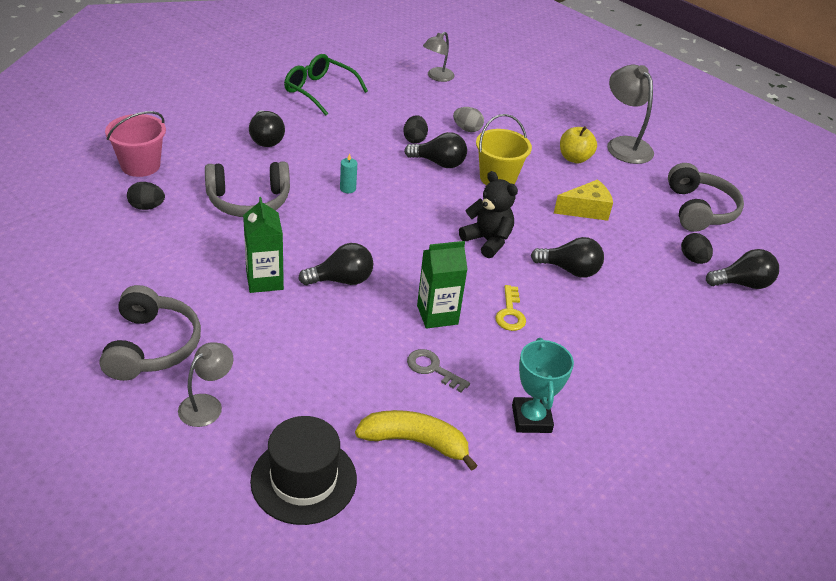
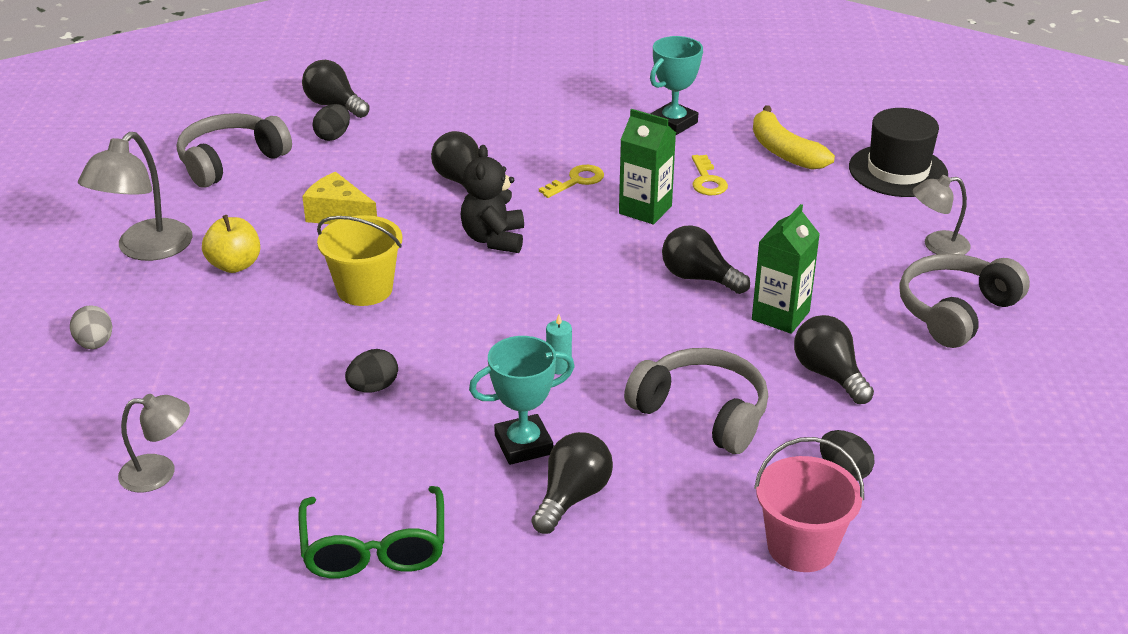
camera: 130 degrees left, 5 degrees down
black light bulb [404,132,467,168] -> black light bulb moved to [794,315,874,404]
grey key [407,349,470,392] -> yellow key [692,155,728,195]
grey egg [453,107,484,132] -> grey egg moved to [70,305,112,349]
none -> turquoise trophy [469,336,575,465]

